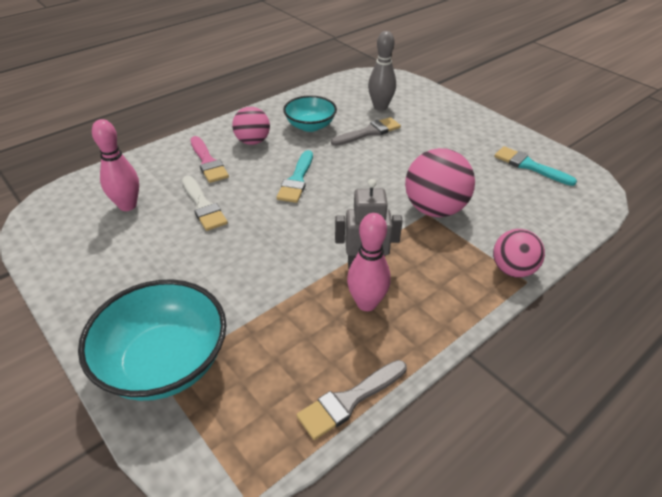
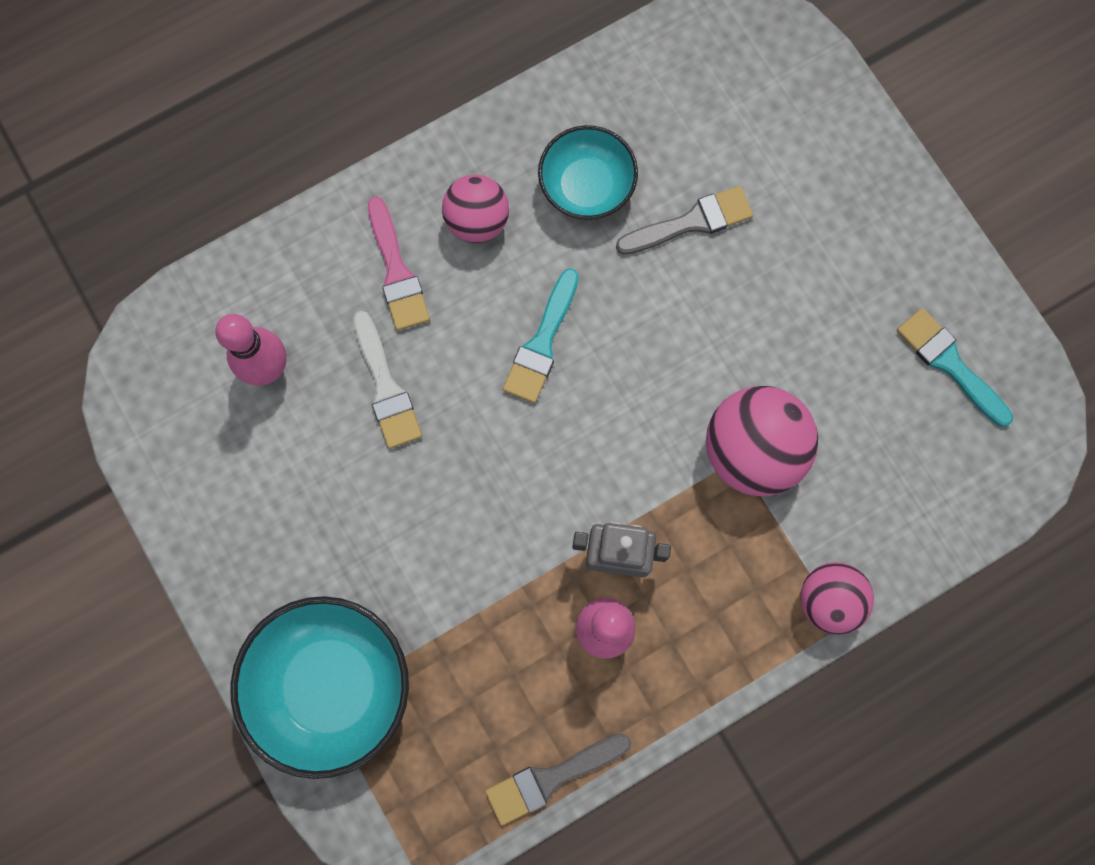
camera: 10 degrees right, 35 degrees up
grey bowling pin [368,31,396,111] -> none

